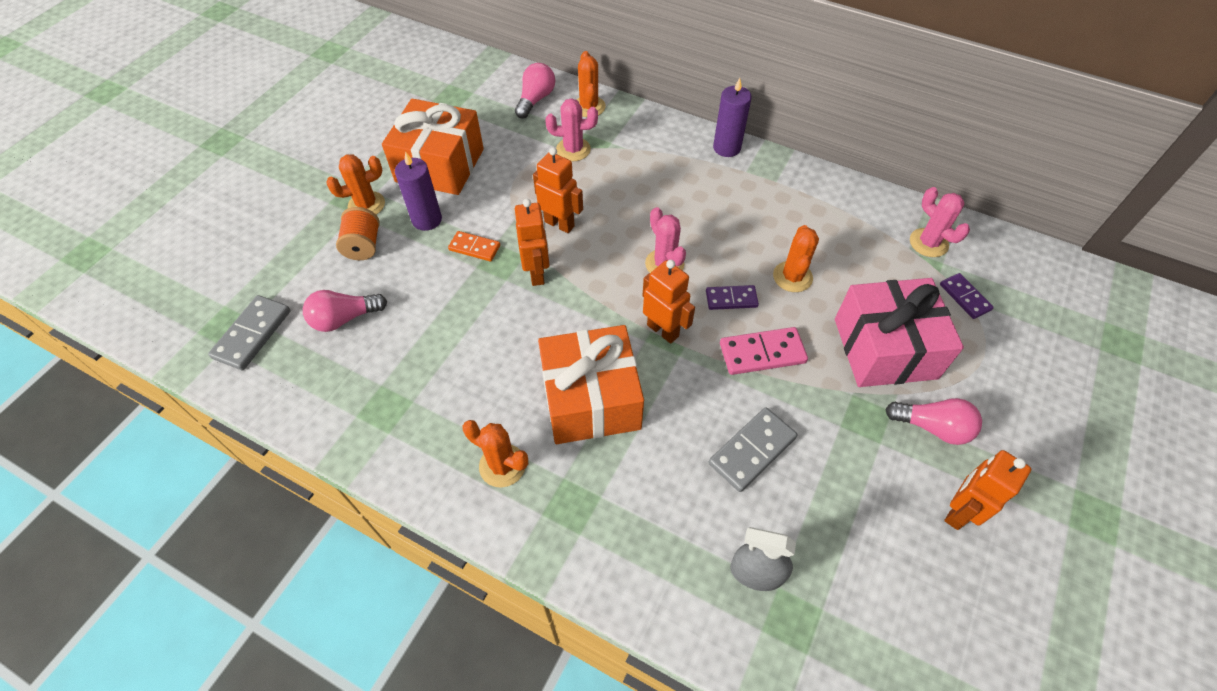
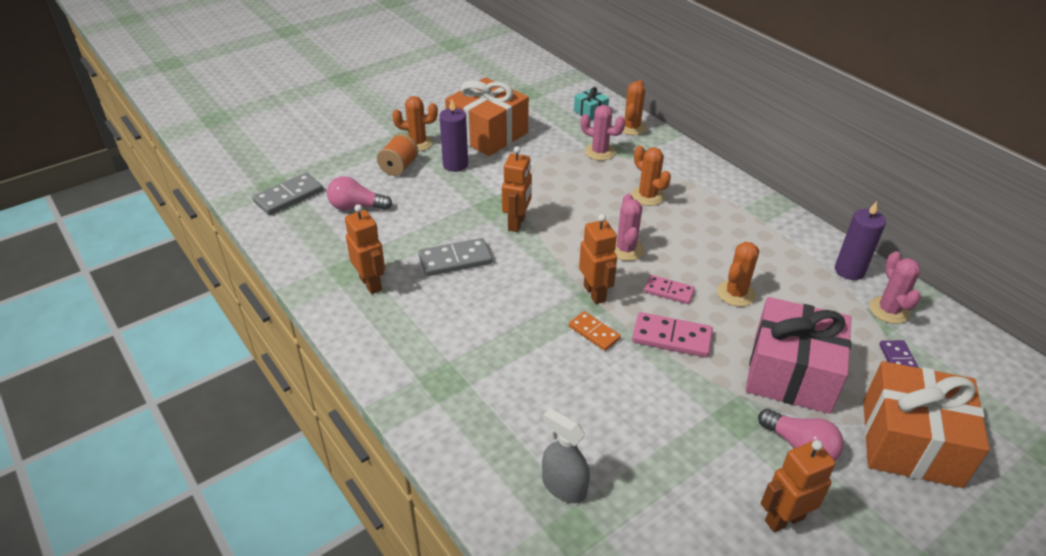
camera: 25 degrees right, 15 degrees down
orange domino [448,231,500,261] -> orange domino moved to [569,311,621,351]
orange cactus [463,420,528,487] -> orange cactus moved to [631,146,671,206]
pink light bulb [515,63,555,119] -> turquoise gift [574,87,609,120]
orange robot [533,147,583,233] -> orange robot moved to [345,204,385,294]
orange gift [538,325,644,444] -> orange gift moved to [863,361,990,488]
purple domino [706,285,759,310] -> pink domino [644,275,695,304]
grey domino [709,407,797,492] -> grey domino moved to [418,238,492,276]
purple candle [713,78,752,157] -> purple candle moved to [835,201,886,280]

